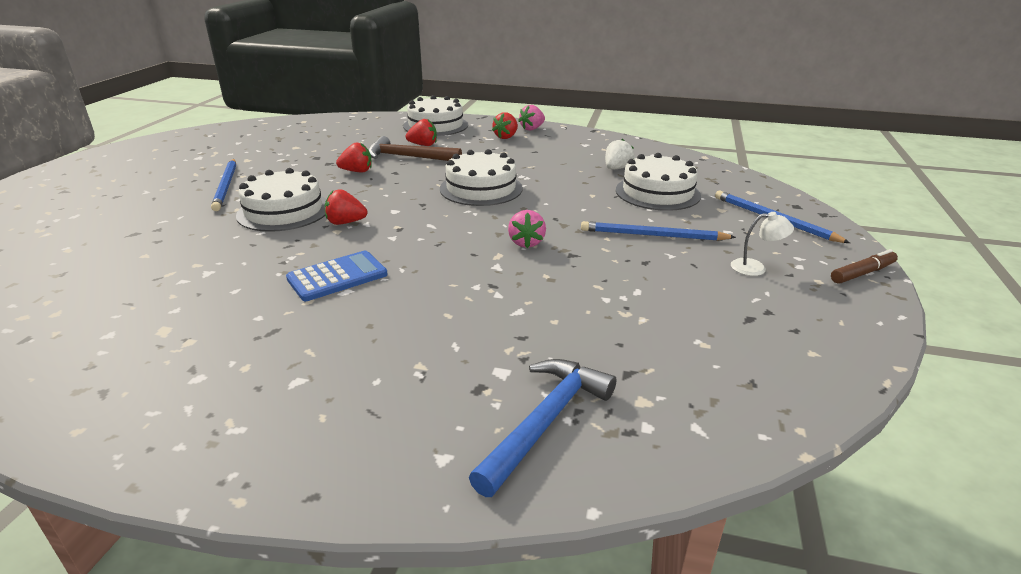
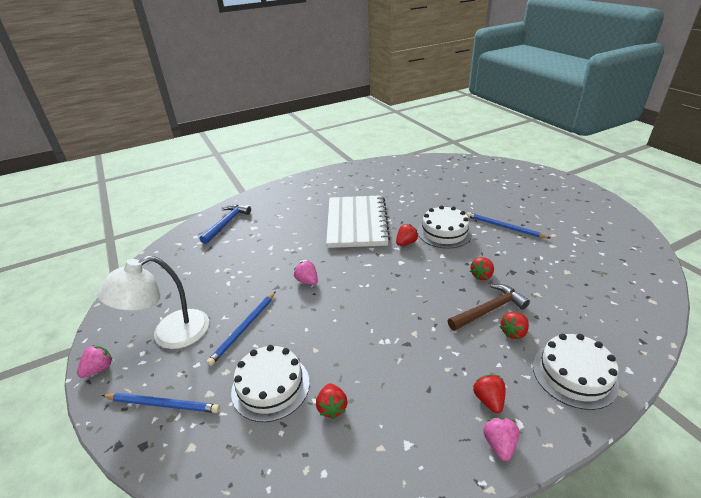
camera: 140 degrees right, 5 degrees up
blue calculator [286,251,388,301] -> white notebook [326,195,390,248]
white cake [440,149,523,206] -> none
blue hammer [469,359,617,497] -> blue hammer turned 150 degrees counterclockwise [200,204,251,244]
blue pencil [581,221,736,241] -> blue pencil turned 150 degrees clockwise [207,291,276,366]
white strawberry [605,139,634,169] -> red strawberry [316,383,348,419]
white lamp [731,212,794,276] -> white lamp [97,256,209,349], size x2.47
brown marker [831,249,898,284] -> pink strawberry [77,345,113,378]

